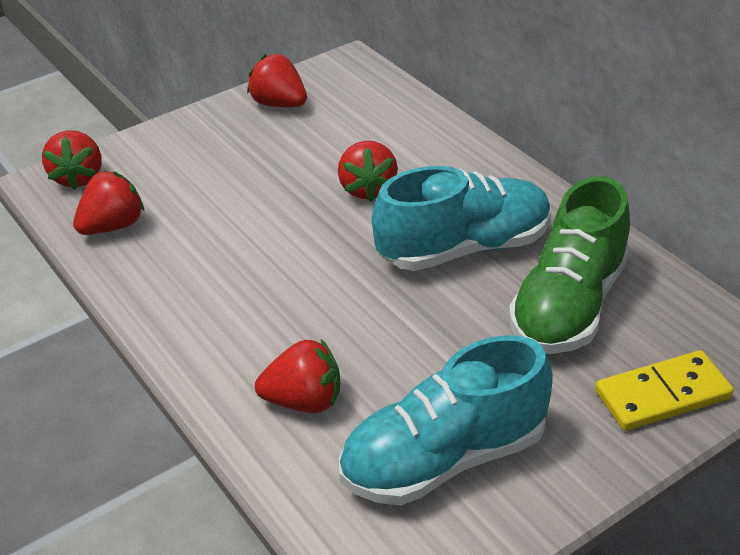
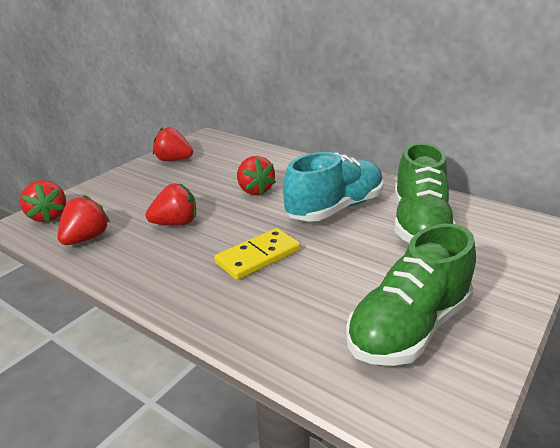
camera: 20 degrees left, 10 degrees down
red strawberry [255,339,340,413] -> red strawberry moved to [146,183,196,225]
turquoise shoe [339,335,553,505] -> green shoe [346,224,476,366]
yellow domino [595,350,734,431] -> yellow domino moved to [214,228,300,280]

